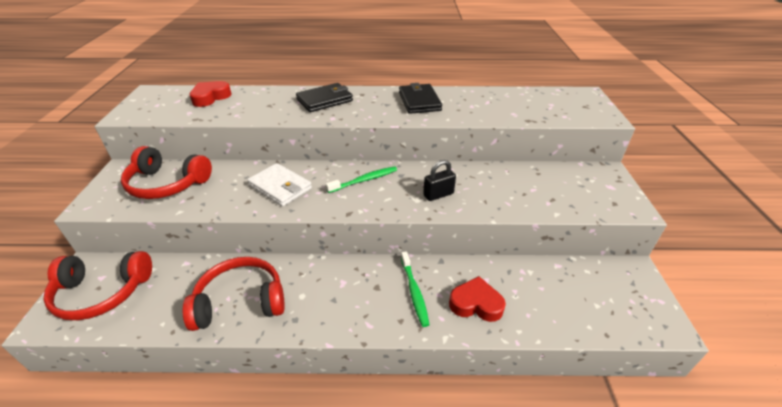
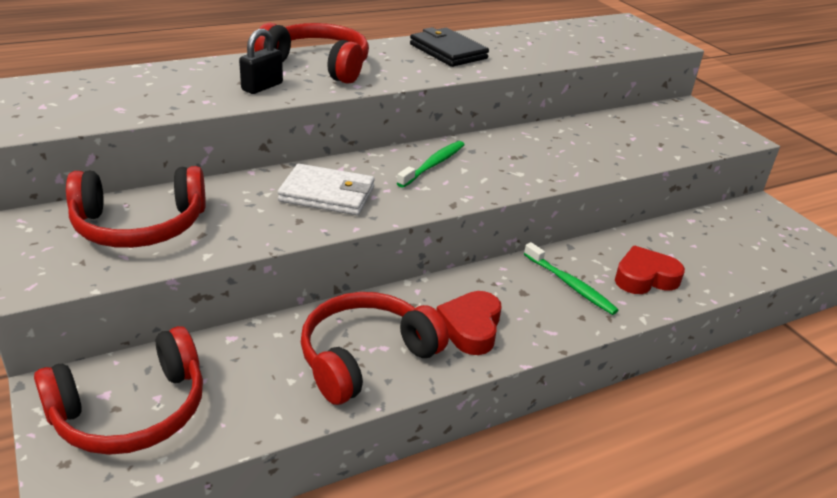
camera: 30 degrees left, 5 degrees down
red heart [189,81,231,107] -> red heart moved to [436,291,502,355]
black wallet [296,83,353,112] -> red headphones [254,23,369,84]
black padlock [423,160,456,201] -> black padlock moved to [239,29,283,94]

